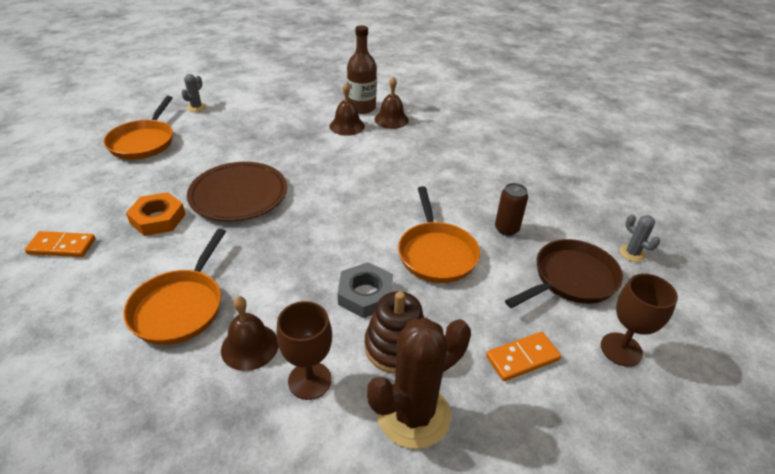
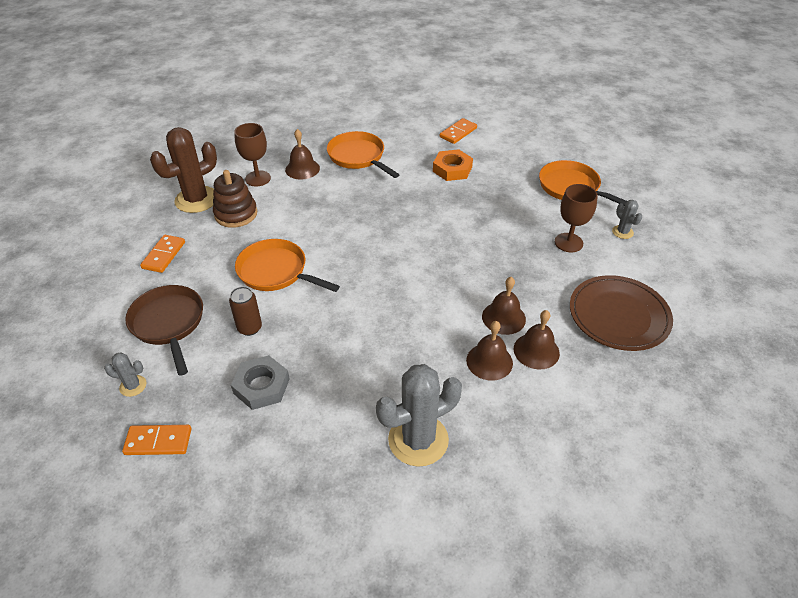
camera: 130 degrees right, 5 degrees up
brown plate [187,162,287,221] -> brown plate moved to [570,275,673,351]
grey nut [338,262,393,318] -> grey nut moved to [231,355,290,410]
brown bottle [347,25,377,114] -> brown bell [514,310,560,370]
brown cactus [367,318,471,449] -> brown cactus turned 45 degrees clockwise [150,127,217,213]
brown pan [505,239,623,308] -> brown pan turned 150 degrees clockwise [125,285,203,376]
brown goblet [601,273,678,367] -> brown goblet moved to [555,184,598,252]
none -> orange domino [122,425,191,455]
none -> grey cactus [376,364,462,467]

